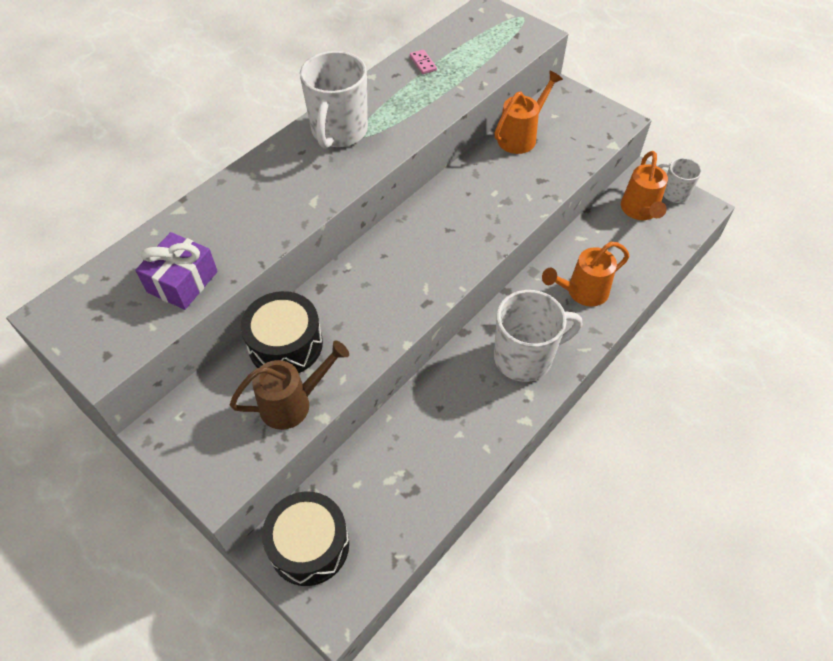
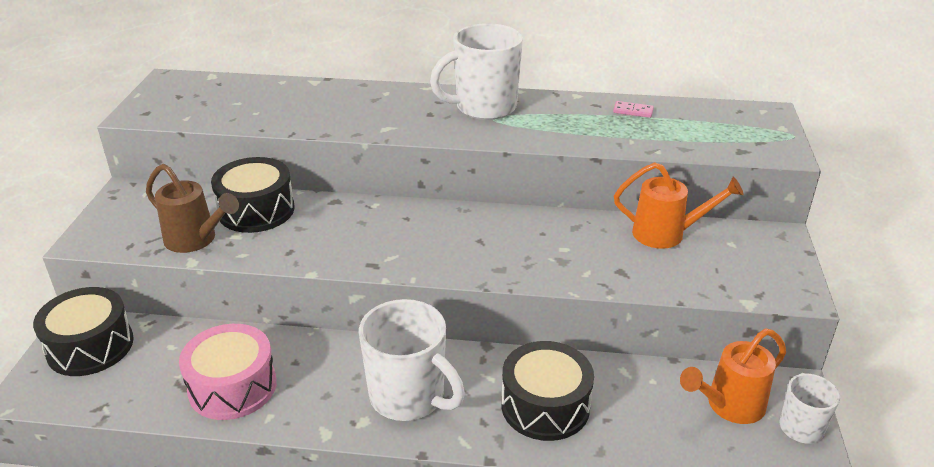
camera: 55 degrees right, 20 degrees down
purple gift [135,232,218,310] -> none
pink domino [410,49,437,74] -> pink domino turned 75 degrees clockwise [613,101,654,118]
orange watering can [542,242,629,307] -> black drum [501,341,594,441]
none -> pink drum [179,324,277,420]

